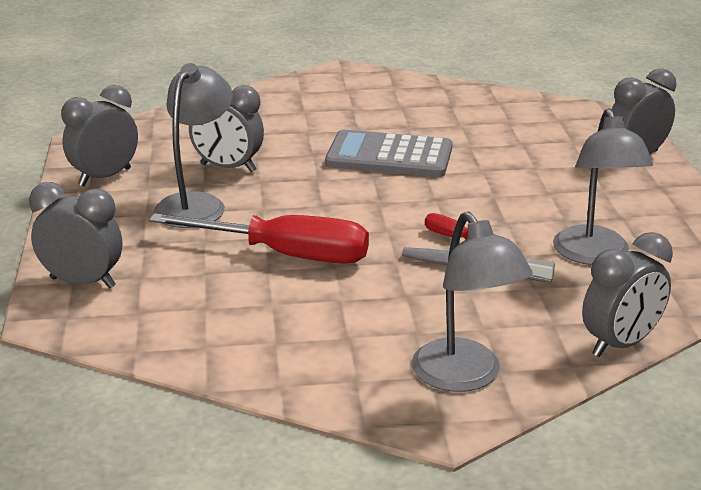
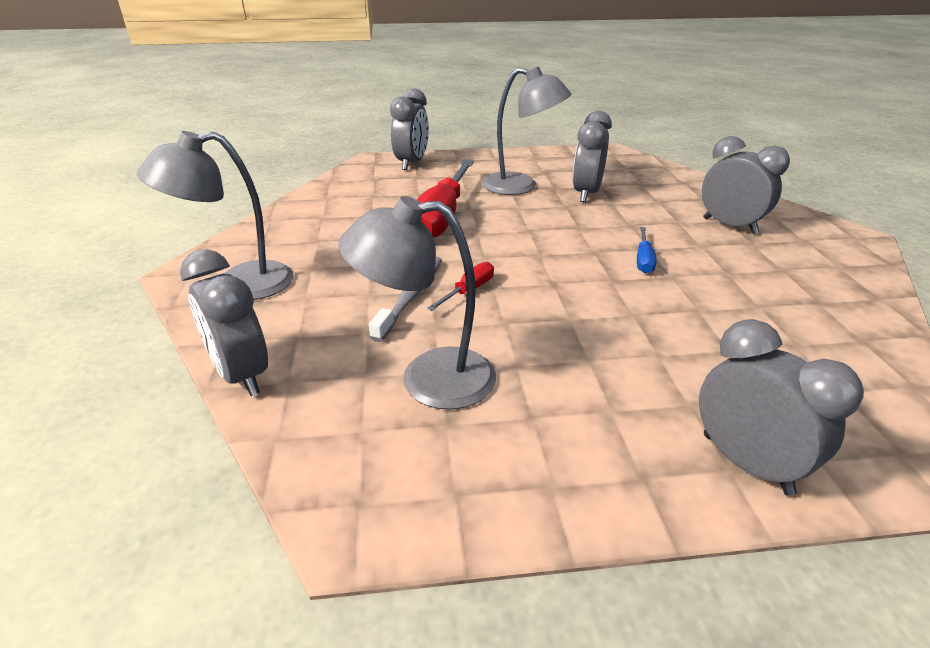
camera: 90 degrees right, 5 degrees up
grey clock [61,85,138,186] -> grey clock moved to [702,136,790,234]
grey calculator [325,130,453,177] -> blue screwdriver [637,227,657,274]

